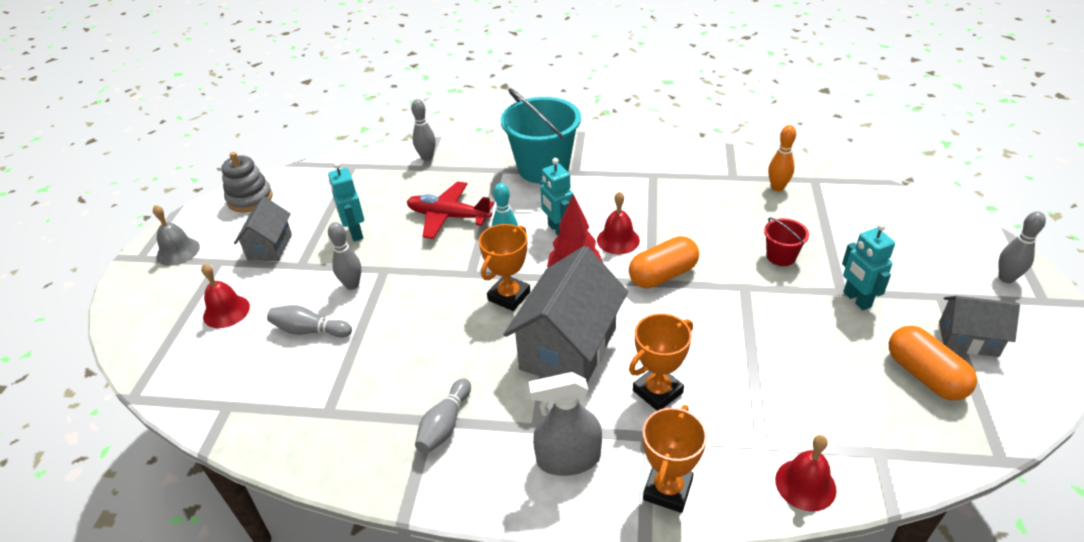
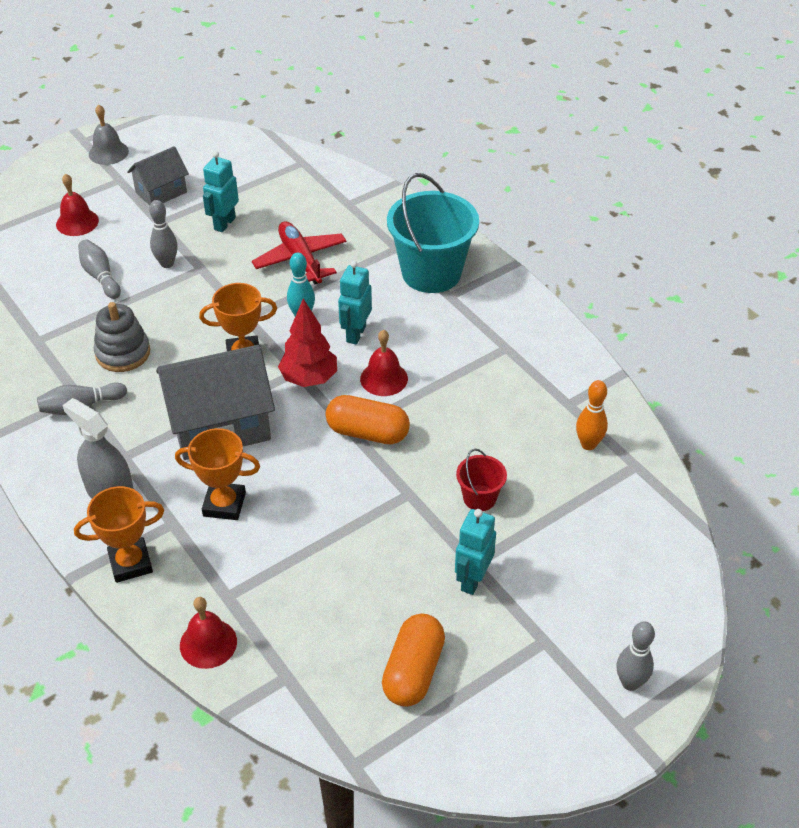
camera: 45 degrees right, 5 degrees up
grey stacking toy [221,152,273,212] -> grey stacking toy moved to [94,302,150,372]
grey bowling pin [411,99,436,161] -> none
grey house [939,296,1020,357] -> none

